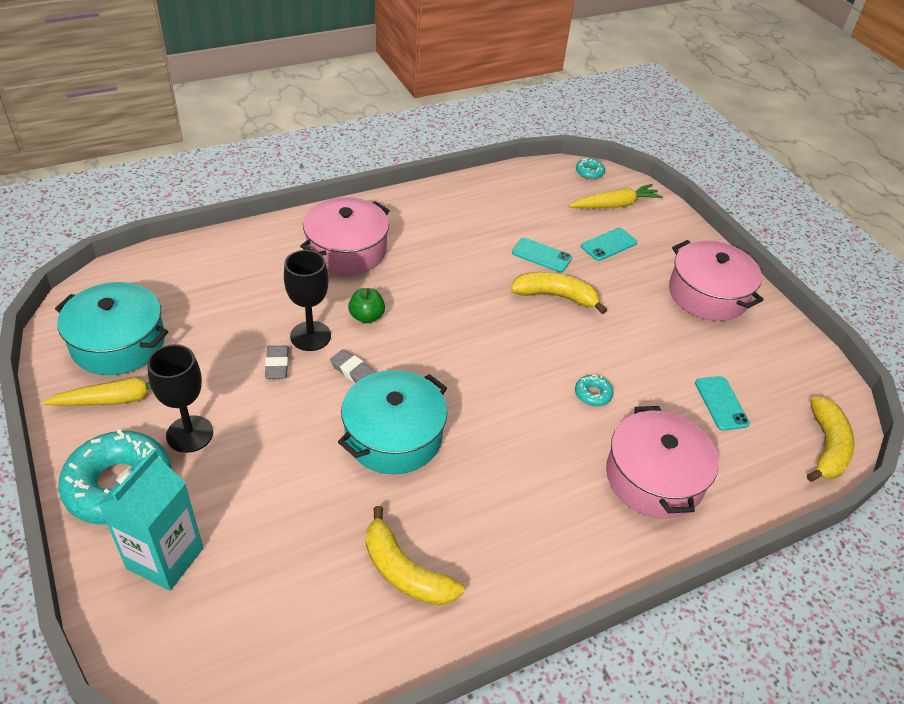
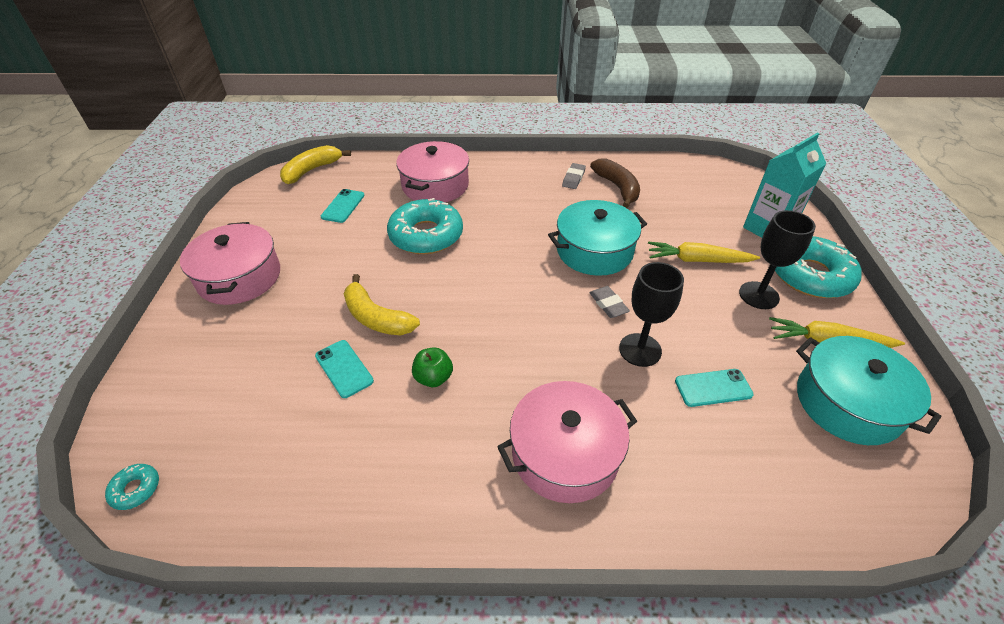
camera: 150 degrees left, 0 degrees up
grey eraser [265,346,289,379] -> grey eraser moved to [562,163,586,189]
green apple [348,288,385,323] -> green apple moved to [412,347,453,387]
yellow banana [366,506,464,606] -> brown banana [590,158,640,208]
yellow carrot [568,184,663,208] -> yellow carrot moved to [648,242,760,263]
turquoise donut [575,375,614,406] -> turquoise donut [387,198,463,254], size x2.39
turquoise phone [581,228,637,261] -> turquoise phone moved to [675,369,753,407]

